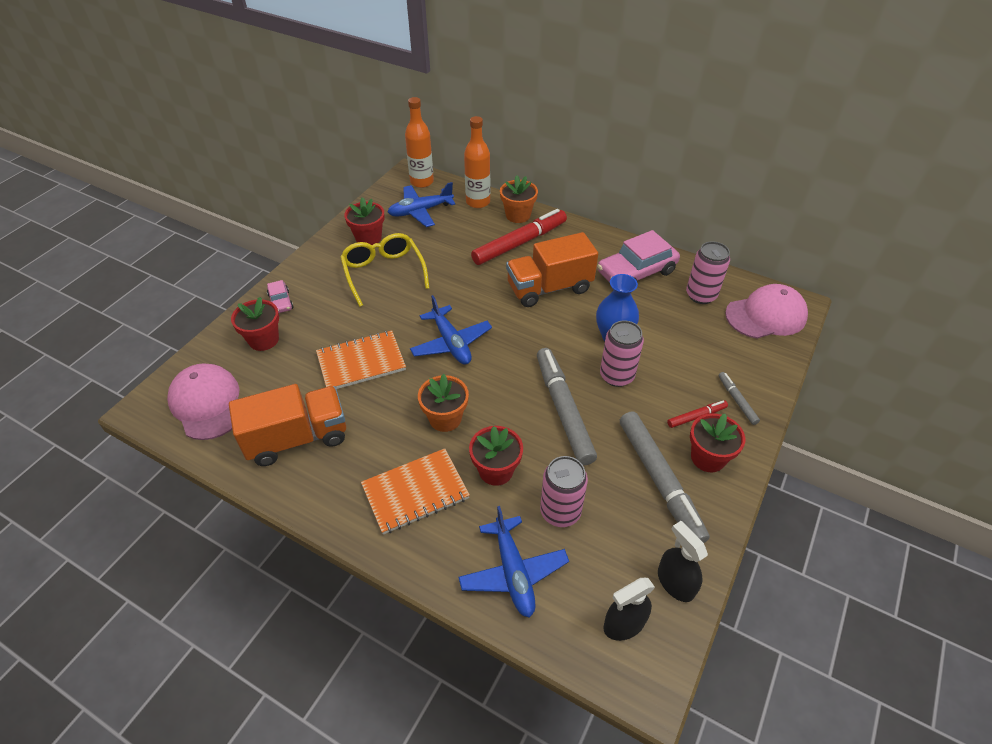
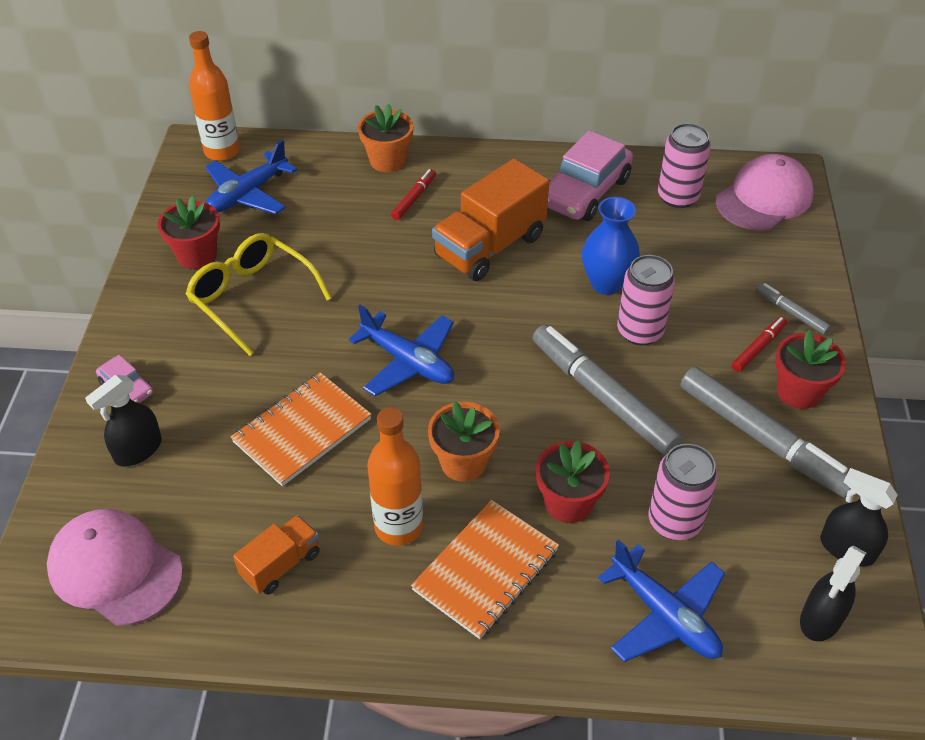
camera: 25 degrees left, 0 degrees up
orange truck [229,384,346,466] -> orange truck [233,515,320,595], size x0.54
red flower pot [231,297,279,351] -> black spray bottle [85,375,162,466]
orange bottle [464,116,490,208] -> orange bottle moved to [367,407,423,546]
red marker [471,209,567,265] -> red marker [391,169,436,220], size x0.47

